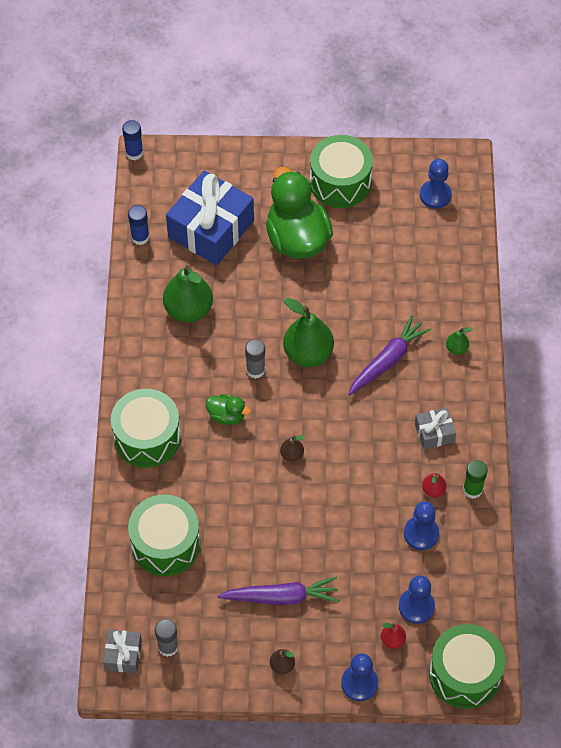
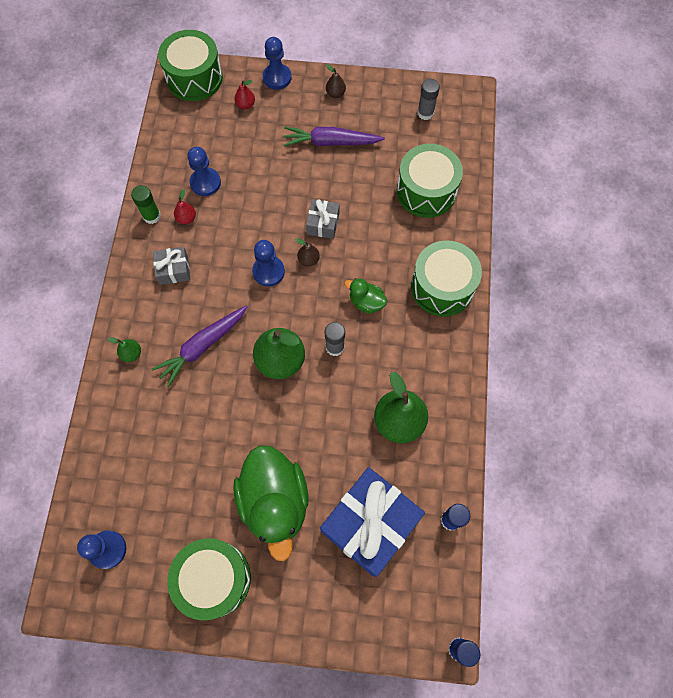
camera: 175 degrees left, 10 degrees up
grey gift [103,630,142,673] -> grey gift moved to [306,199,340,239]
blue pawn [399,575,435,624] -> blue pawn moved to [252,240,285,286]

